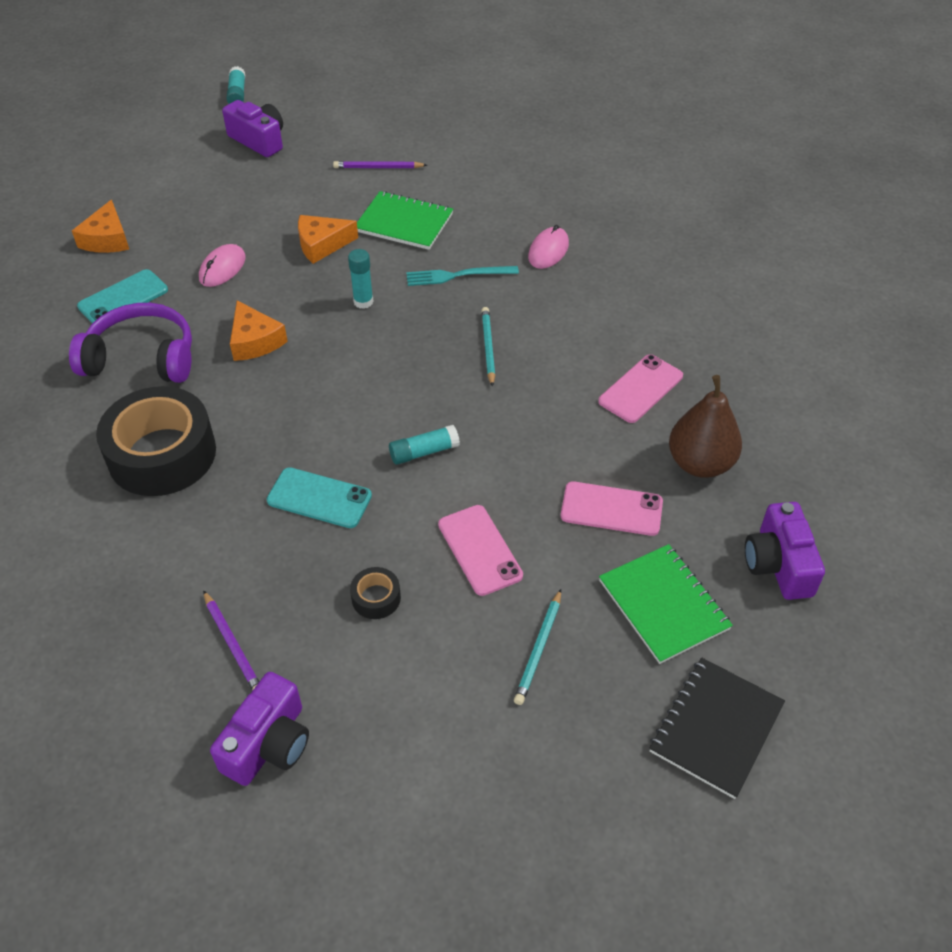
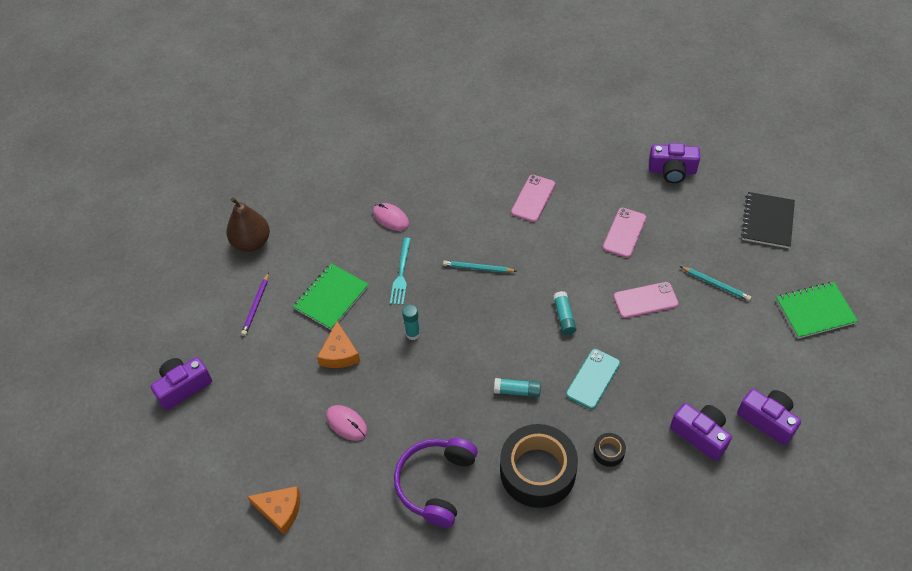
camera: 75 degrees left, 5 degrees up
turquoise phone [77,269,168,323] -> none
purple pencil [203,590,260,691] -> purple camera [670,403,732,461]
turquoise glue stick [226,66,245,104] -> turquoise glue stick moved to [494,378,541,397]
orange cheese [230,301,288,361] -> none
black tape [350,567,401,619] -> black tape moved to [593,433,626,467]
pink phone [598,354,683,423] -> pink phone turned 60 degrees clockwise [511,175,555,222]
green notebook [599,544,733,664] -> green notebook moved to [776,282,858,339]
black notebook [649,657,785,799] -> black notebook turned 60 degrees clockwise [741,192,795,248]
brown pear [669,375,742,478] -> brown pear moved to [226,197,270,252]

